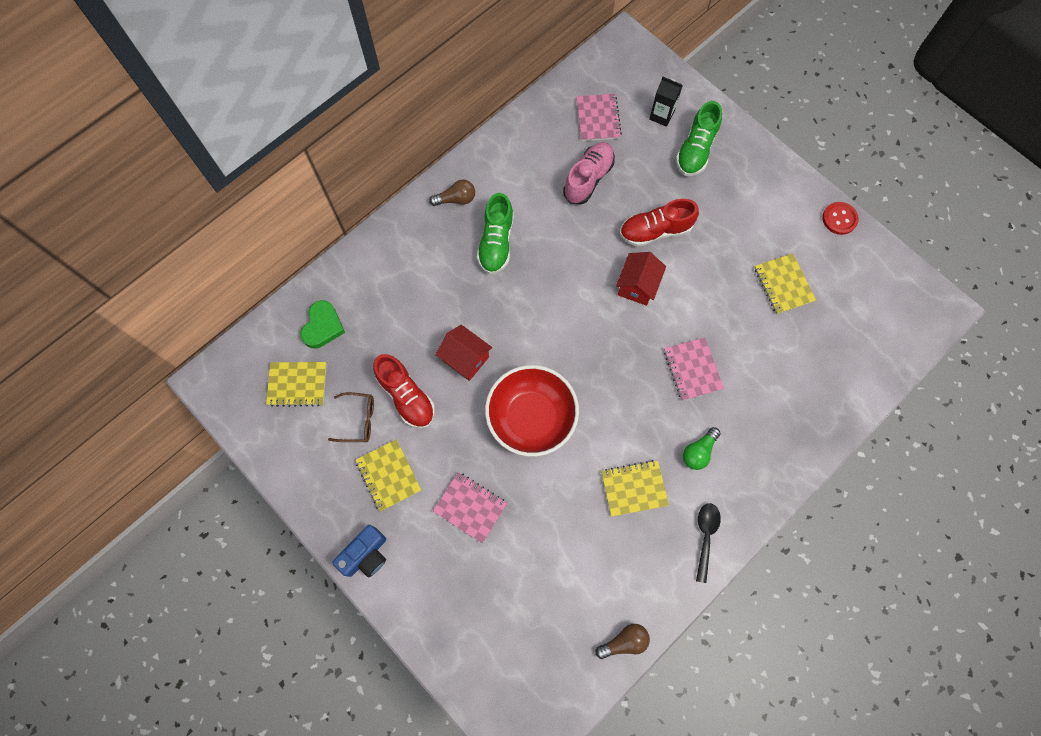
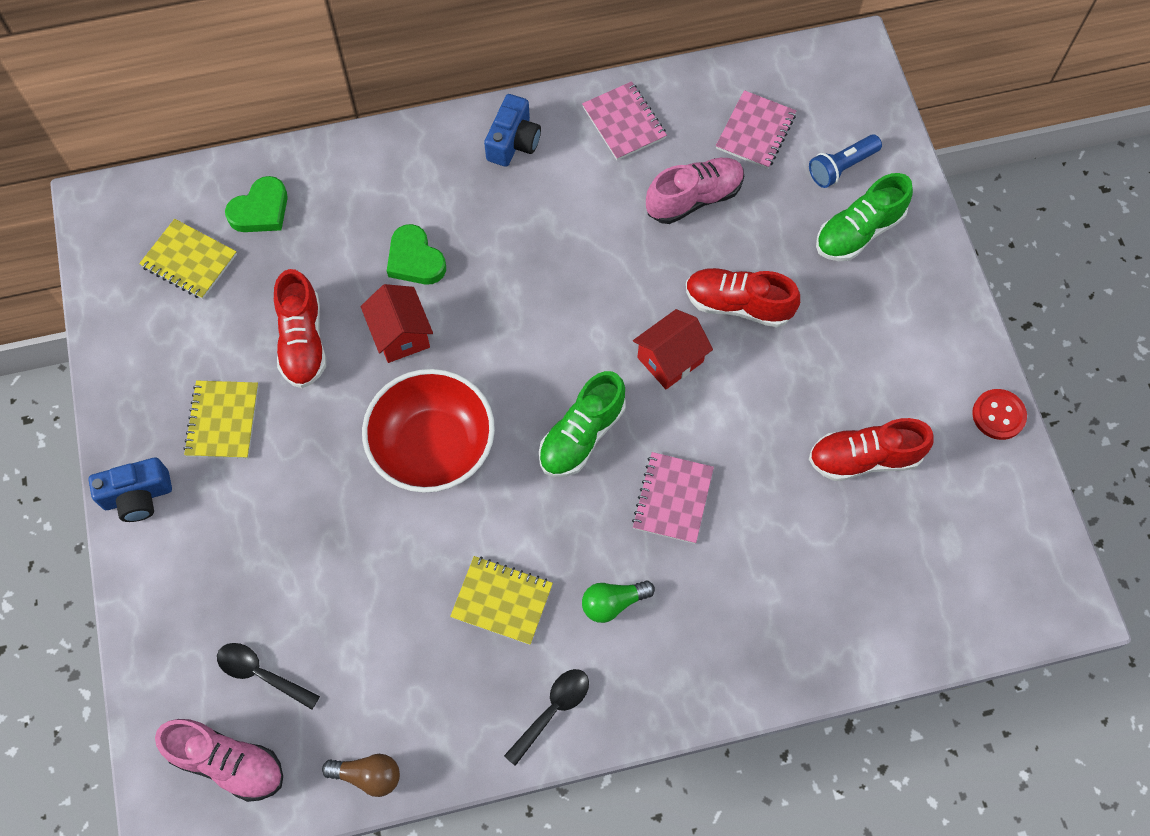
camera: 30 degrees right, 5 degrees down
brown glasses [328,392,374,442] -> none
brown light bulb [429,180,475,206] -> blue camera [484,94,541,167]
pink notebook [433,472,507,543] -> pink notebook moved to [582,81,667,160]
green shoe [477,193,514,274] -> green shoe moved to [539,371,626,477]
black carton [649,77,683,127] -> blue flashlight [809,134,882,188]
yellow notebook [754,253,816,314] -> red shoe [809,418,934,481]
none -> pink shoe [155,719,283,802]
none -> black spoon [217,643,320,709]
none -> green heart [387,224,446,285]

